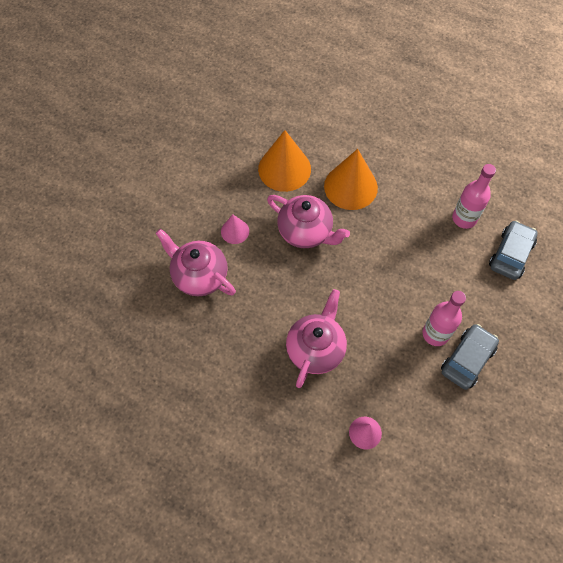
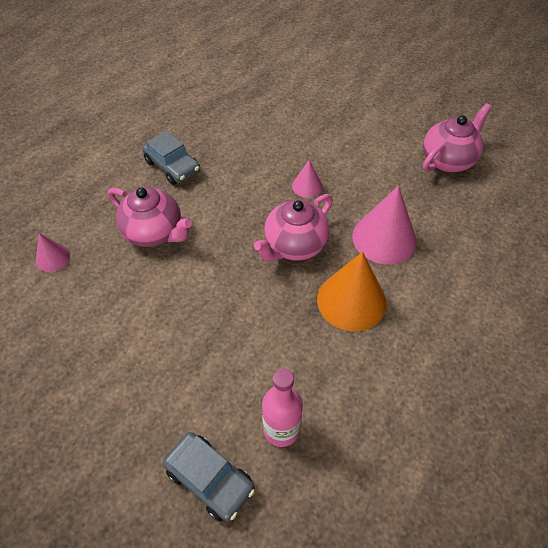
camera: 100 degrees right, 10 degrees down
pink teapot [156,229,236,296] -> pink teapot moved to [423,103,492,172]
orange cone [258,130,311,192] -> pink cone [352,186,417,265]
pink bottle [423,291,466,346] -> none
grey car [441,324,499,390] -> grey car moved to [142,130,200,185]

